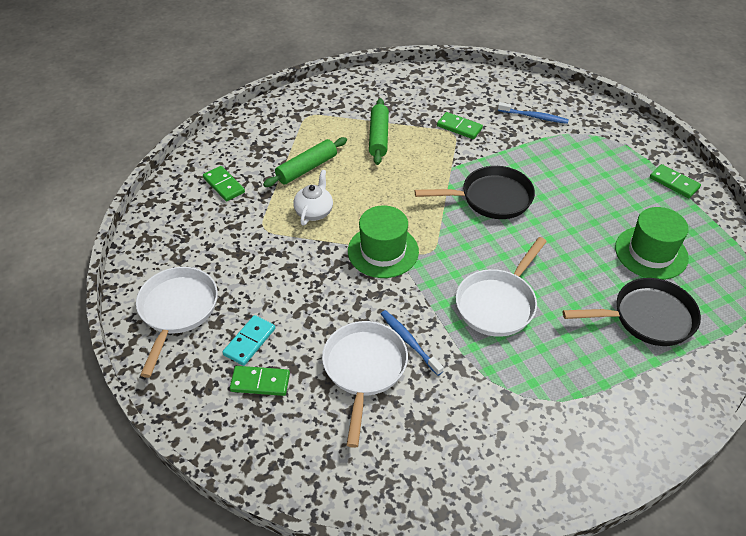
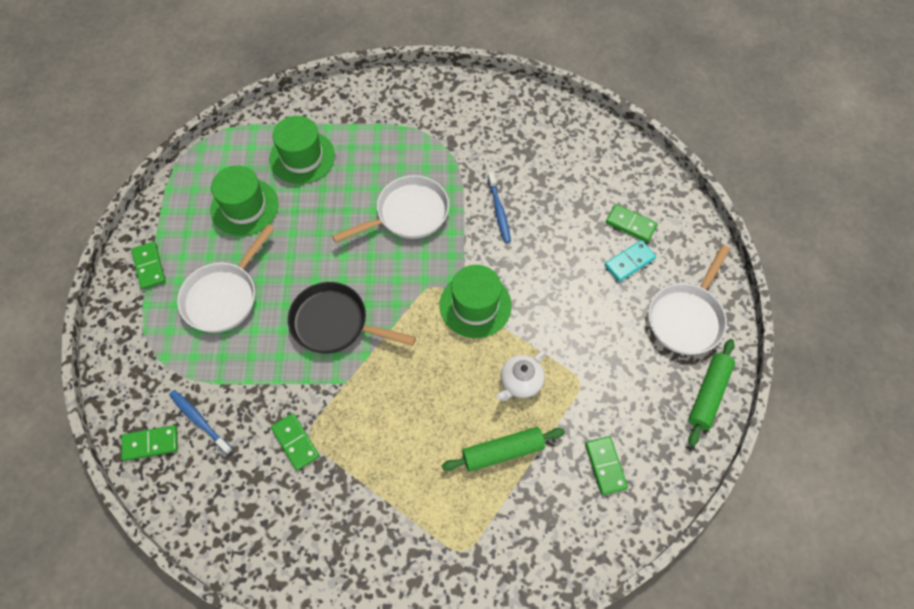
camera: 155 degrees left, 15 degrees up
white pan [322,321,408,448] -> white pan moved to [177,224,275,333]
green rolling pin [369,98,389,165] -> green rolling pin moved to [688,339,735,446]
black pan [563,278,701,346] -> green hat [269,116,335,184]
none -> green domino [121,425,178,461]

